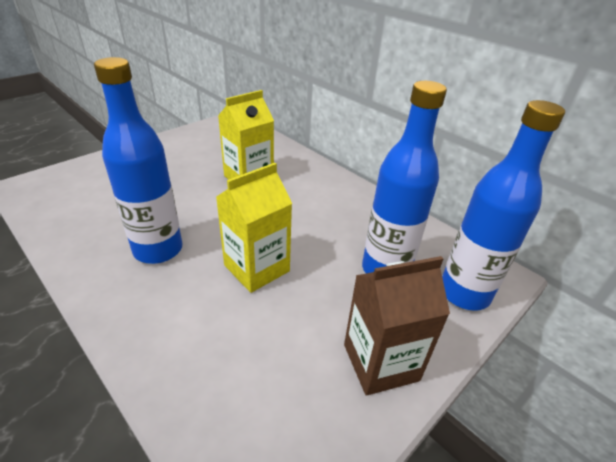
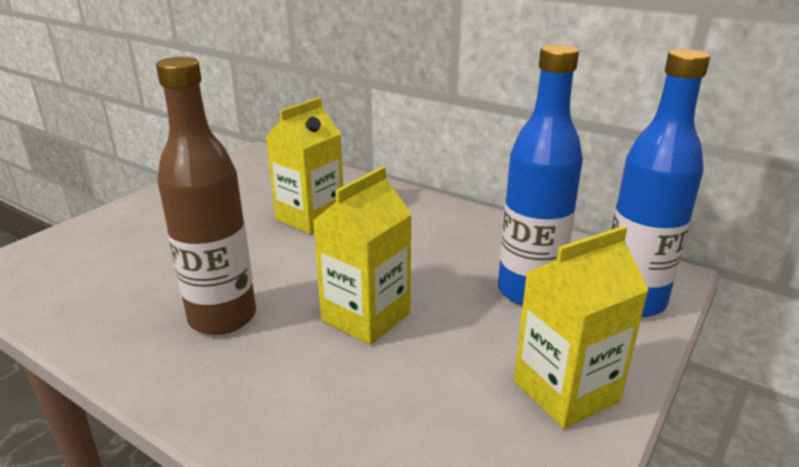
camera: 10 degrees left, 10 degrees down
blue bottle [94,57,182,264] -> brown bottle [156,57,256,335]
brown carton [344,256,450,396] -> yellow carton [514,226,649,429]

